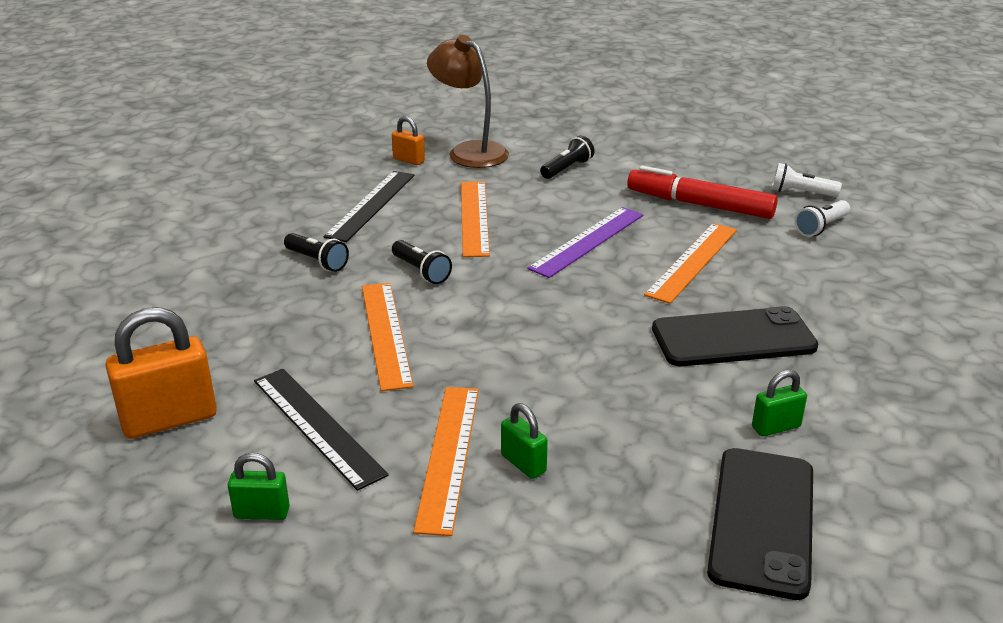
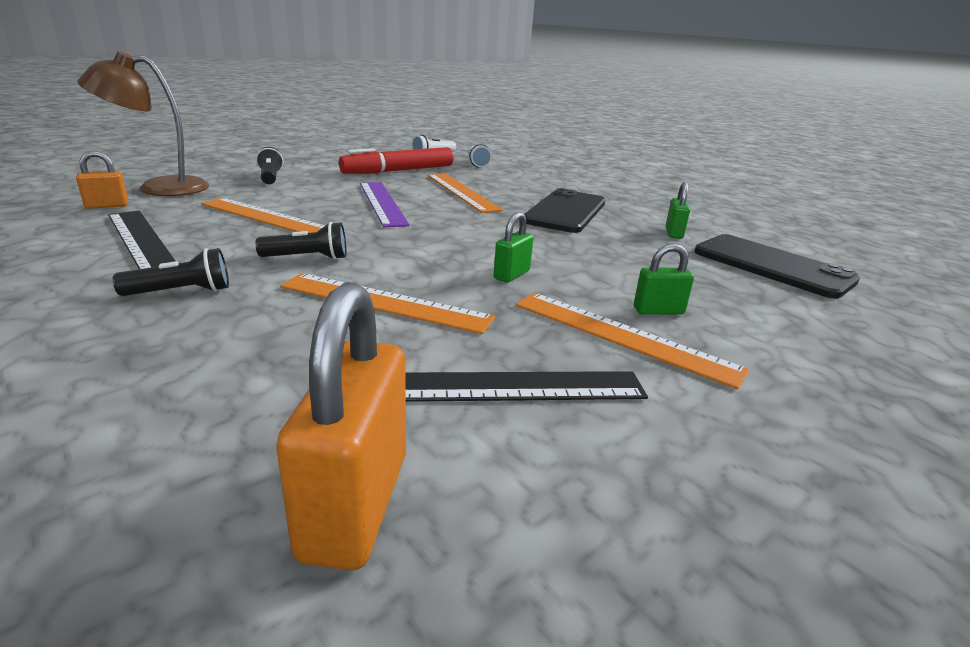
camera: 60 degrees left, 5 degrees down
green padlock [228,453,290,520] -> green padlock moved to [494,212,533,282]

